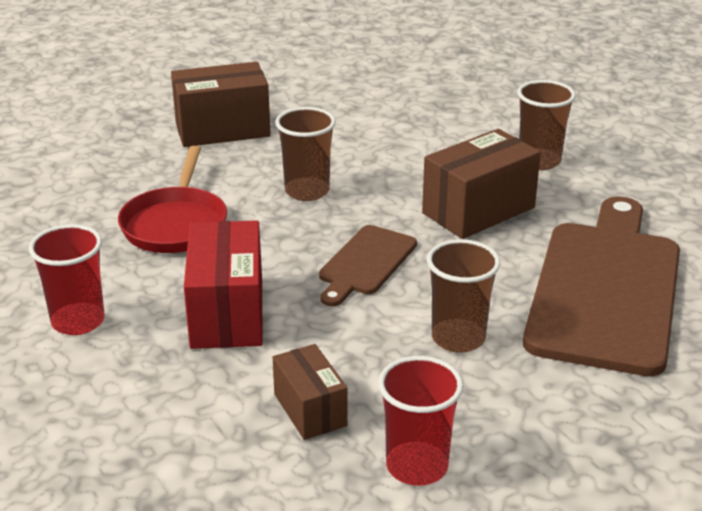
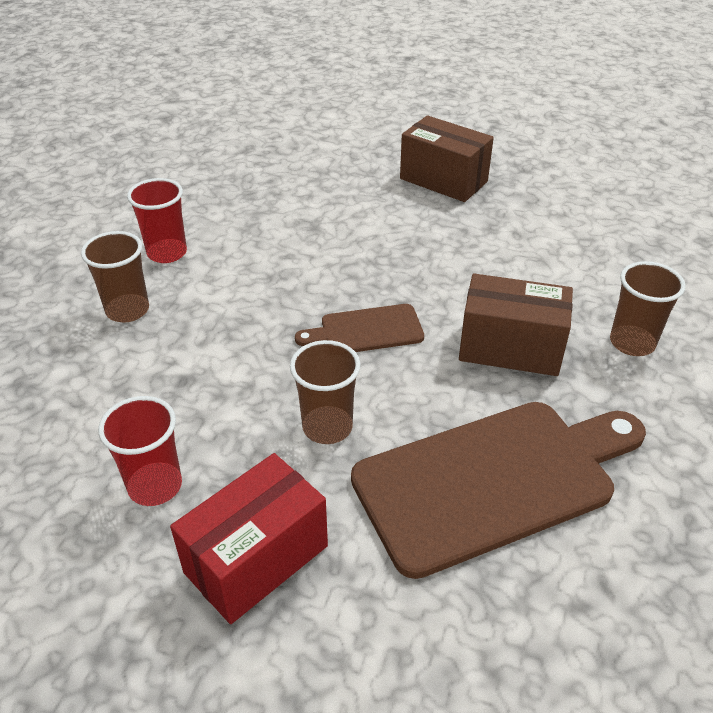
camera: 50 degrees right, 10 degrees up
red pan [118,146,227,253] -> none
red box [184,220,263,349] -> red box moved to [170,453,328,624]
brown box [273,344,347,440] -> none
brown cup [275,107,336,201] -> brown cup moved to [81,231,149,322]

